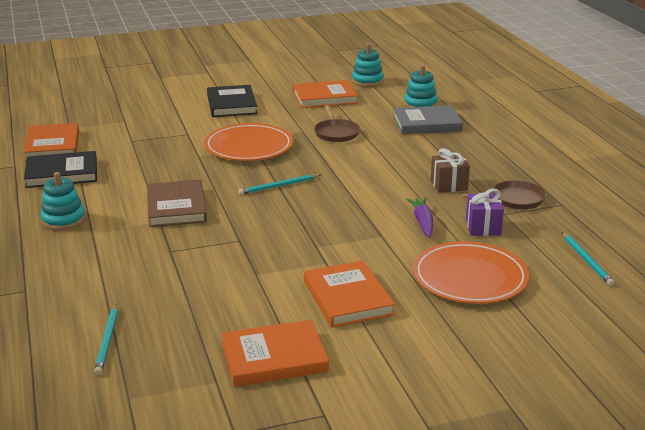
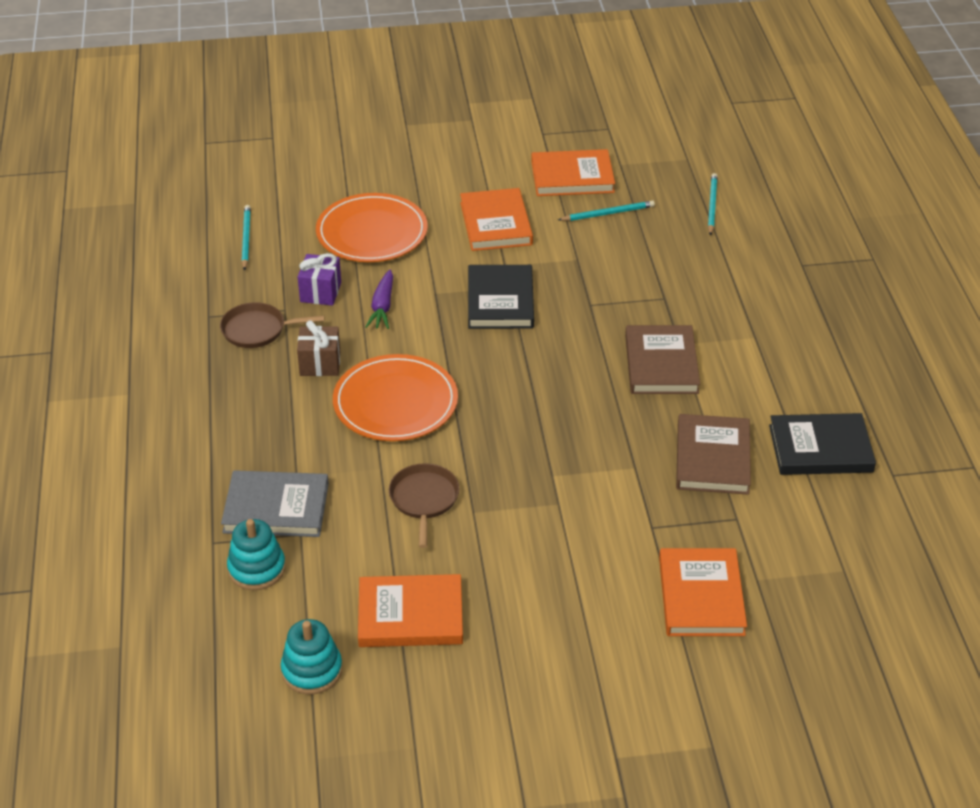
camera: 170 degrees left, 15 degrees up
orange book [23,123,79,161] -> orange book moved to [659,548,747,636]
turquoise stacking toy [40,172,86,230] -> none
orange plate [204,123,293,161] -> orange plate moved to [333,354,458,441]
black book [207,85,258,117] -> black book moved to [468,265,534,329]
turquoise pencil [239,174,321,195] -> turquoise pencil moved to [558,200,655,221]
none -> brown book [676,414,751,495]

